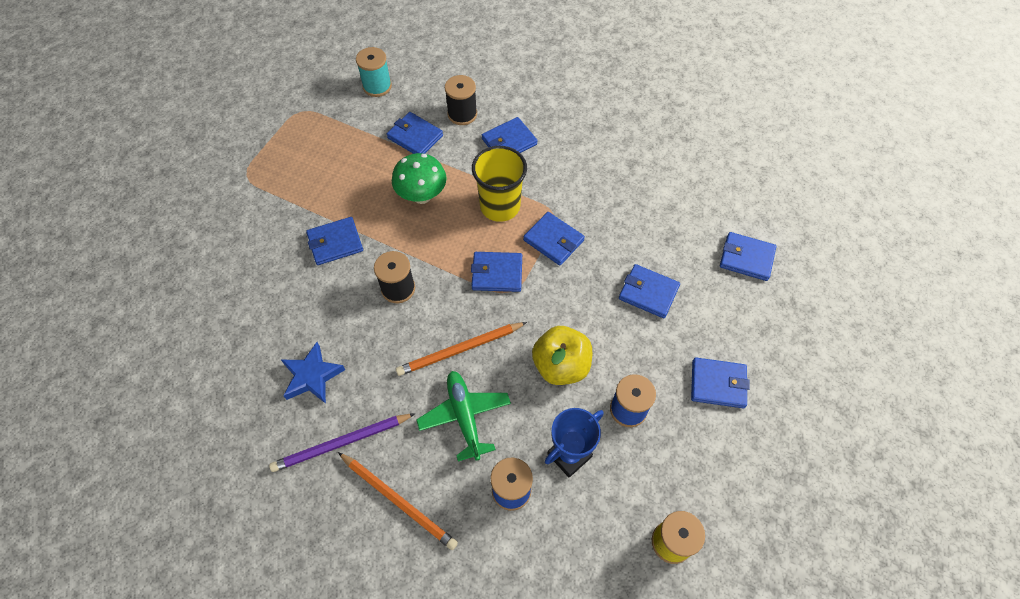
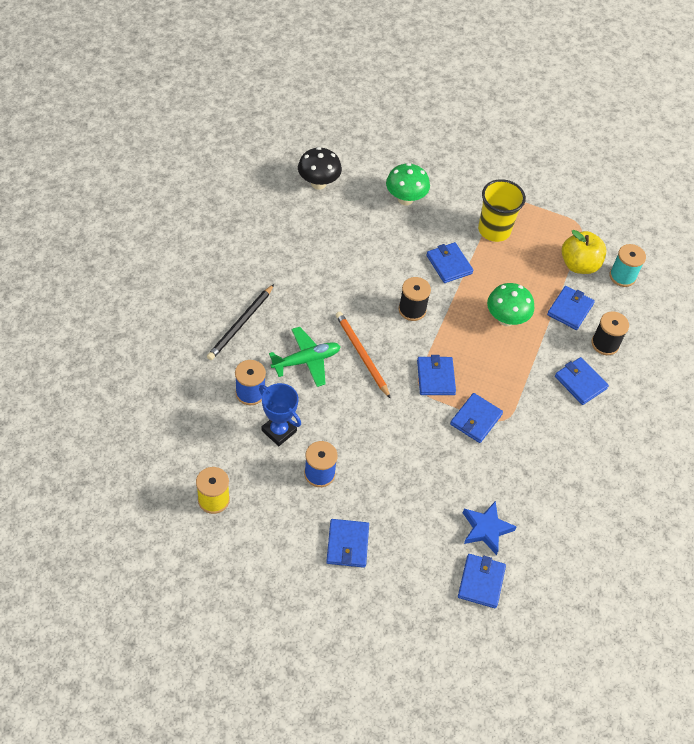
camera: 80 degrees right, 5 degrees down
purple pencil [269,413,415,472] -> none
blue star [281,342,345,404] -> blue star moved to [463,501,517,555]
orange pencil [338,452,458,550] -> black pencil [207,284,274,360]
yellow cup [472,146,527,222] -> yellow cup moved to [478,179,526,242]
yellow apple [532,326,593,385] -> yellow apple moved to [562,230,607,274]
blue wallet [619,264,680,318] -> none
none -> black mushroom [298,147,342,190]
none -> green mushroom [386,163,430,205]

